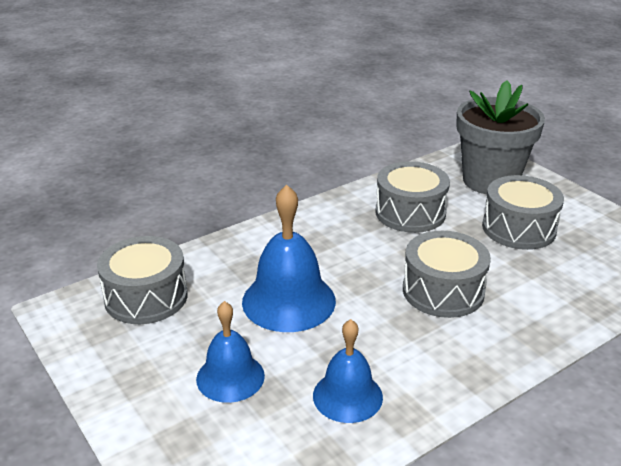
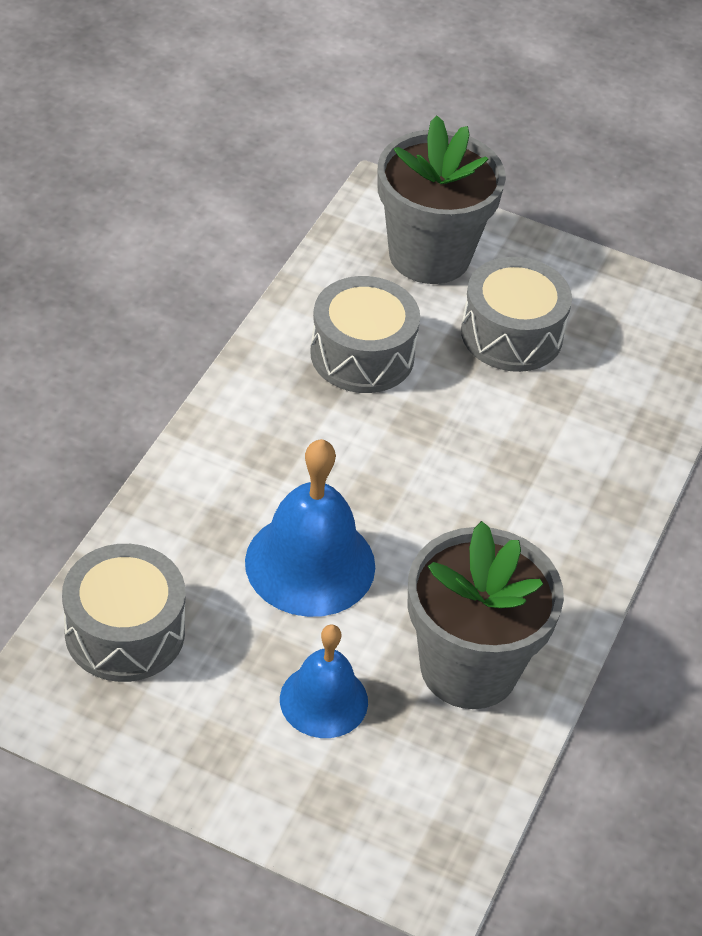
camera: 35 degrees left, 15 degrees up
blue bell [313,319,383,423] -> grey flower pot [408,521,564,709]
grey drum [403,231,491,318] -> none

